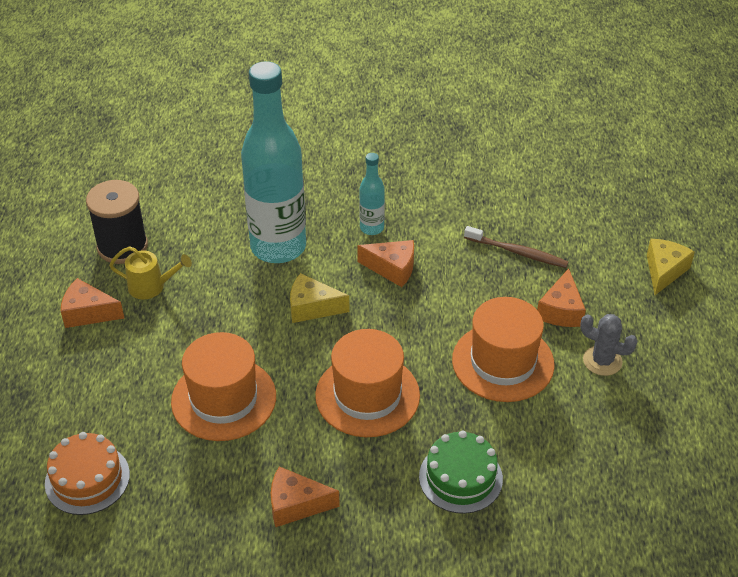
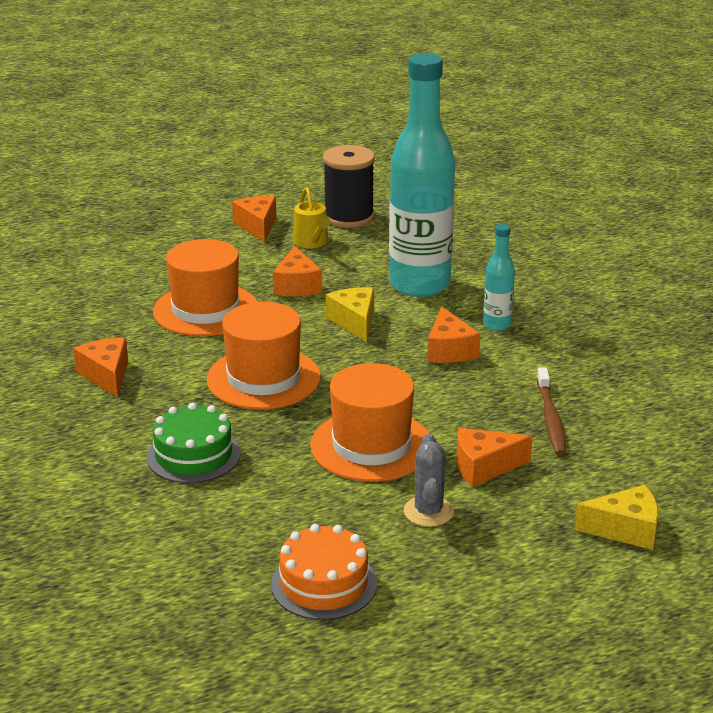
camera: 65 degrees right, 15 degrees down
orange cake [45,432,130,515] -> orange cake moved to [271,524,377,620]
none -> orange cheese [273,246,322,296]

